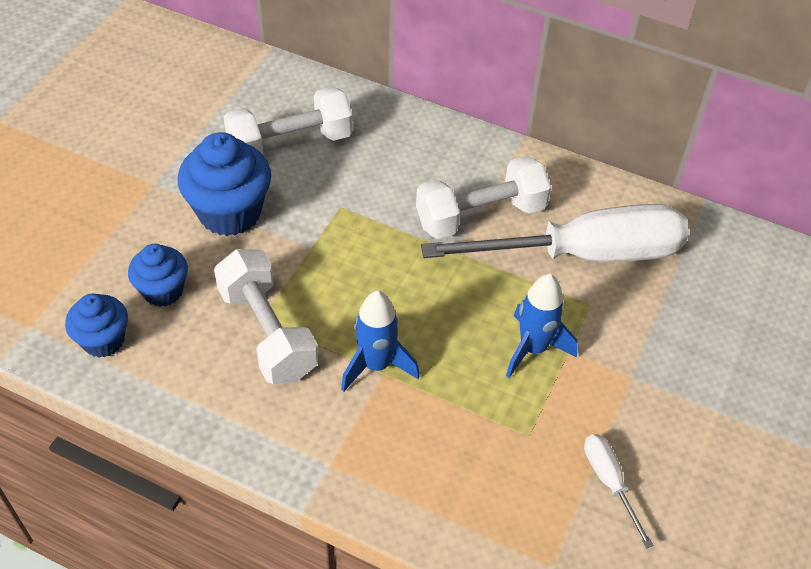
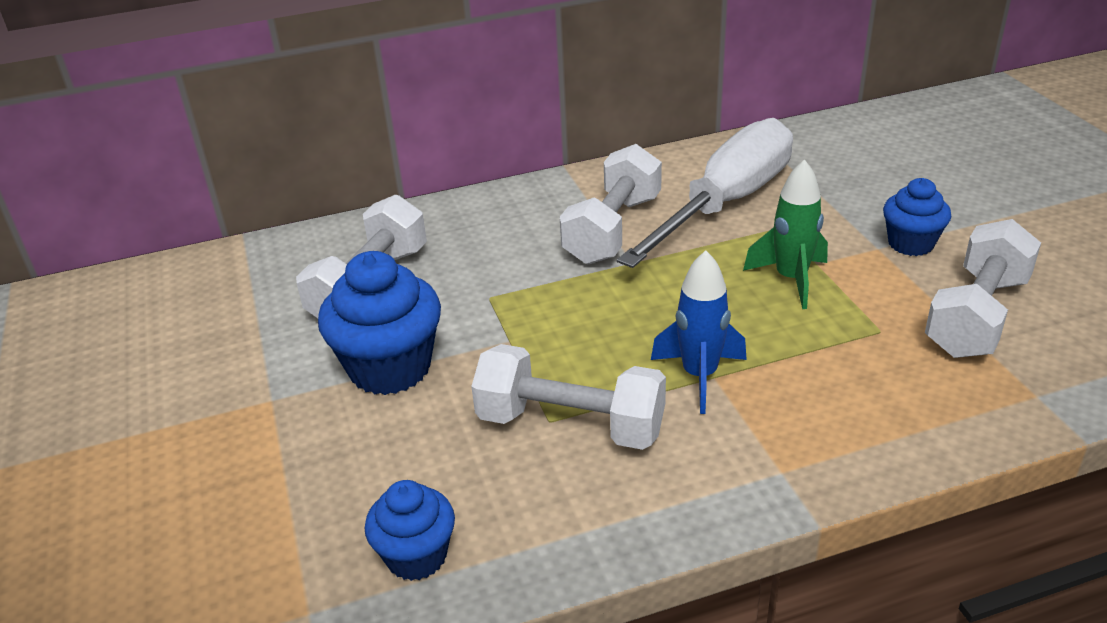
camera: 40 degrees left, 15 degrees down
blue cupcake [128,244,188,307] -> blue cupcake moved to [883,178,951,256]
blue rocket [506,274,578,378] -> green rocket [743,159,828,309]
white screwdriver [584,434,654,548] -> white dumbbell [925,219,1041,358]

